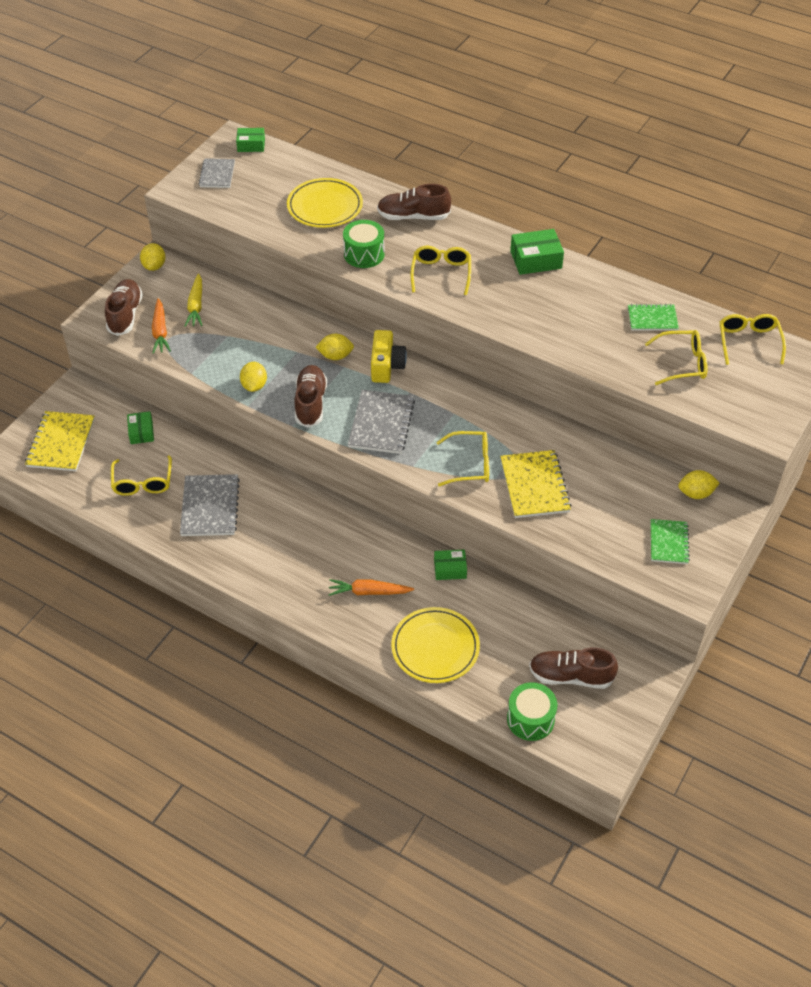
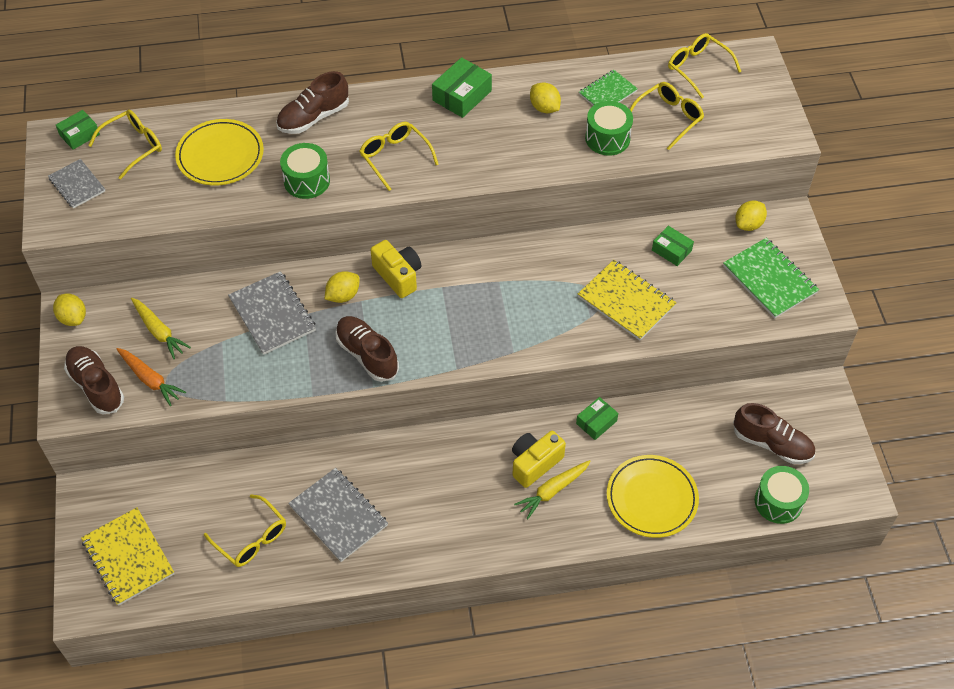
camera: 40 degrees left, 5 degrees up
green box [127,411,154,444] -> green box moved to [652,226,694,266]
yellow lemon [240,362,267,392] -> yellow lemon moved to [530,82,561,113]
orange carrot [328,579,414,596] -> yellow carrot [514,460,591,519]
grey notebook [348,390,415,454] -> grey notebook moved to [228,271,316,355]
yellow glasses [436,431,489,486] -> yellow glasses moved to [88,110,162,180]
brown shoe [529,647,618,689] -> brown shoe turned 120 degrees counterclockwise [733,403,815,464]
green notebook [651,519,690,564] -> green notebook [723,238,819,319], size x1.58
none -> yellow camera [512,431,566,488]
none -> green drum [585,101,633,155]

